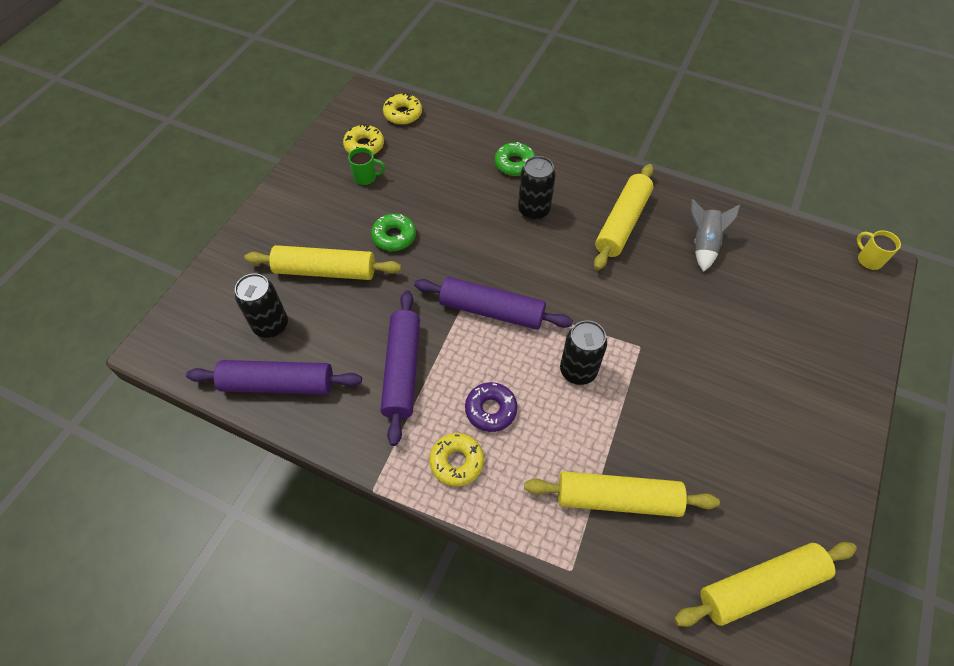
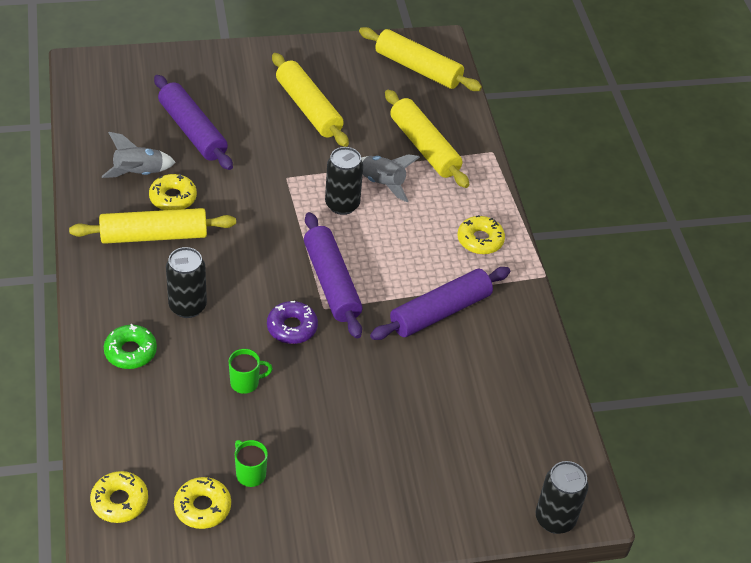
camera: 130 degrees left, 10 degrees down
purple rolling pin [186,360,362,395] -> purple rolling pin moved to [154,75,233,170]
black can [235,273,288,338] -> black can moved to [536,461,589,534]
yellow rolling pin [244,245,401,280] -> yellow rolling pin moved to [272,53,349,147]
green donut [371,214,416,251] -> none
purple donut [465,382,518,432] -> purple donut moved to [267,301,318,344]
yellow mug [857,230,901,270] -> none
none -> yellow donut [149,174,197,210]
none -> green mug [229,349,273,394]
none -> grey rocket [361,154,420,202]

